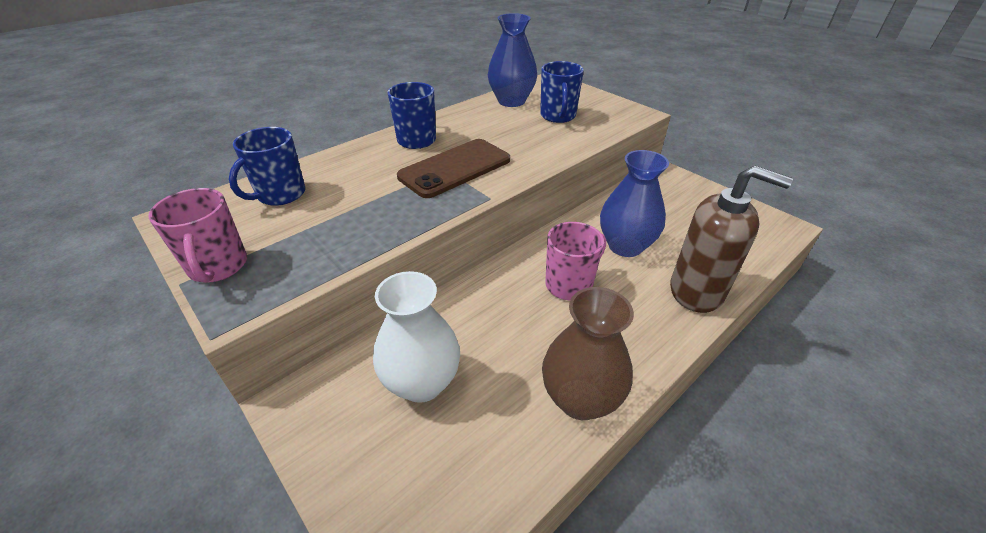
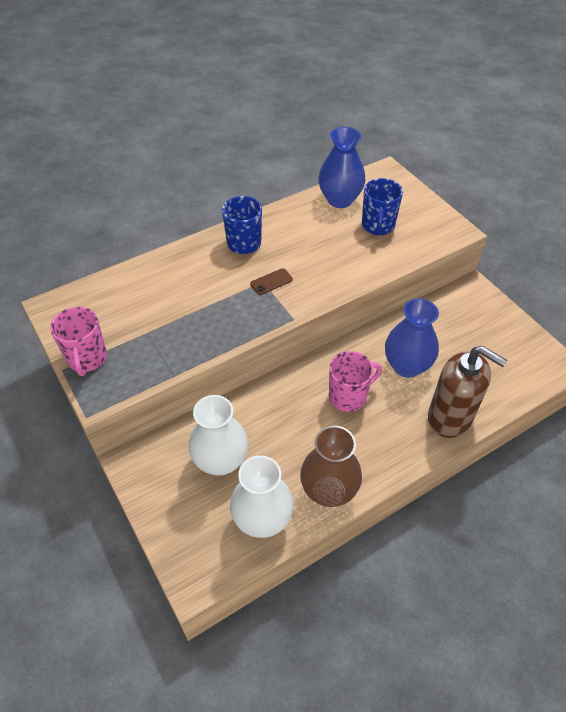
camera: 10 degrees right, 10 degrees up
blue mug [229,127,305,206] -> none
brown phone [397,139,510,198] -> brown phone [250,268,293,295], size x0.43
none -> white vase [230,455,294,538]

